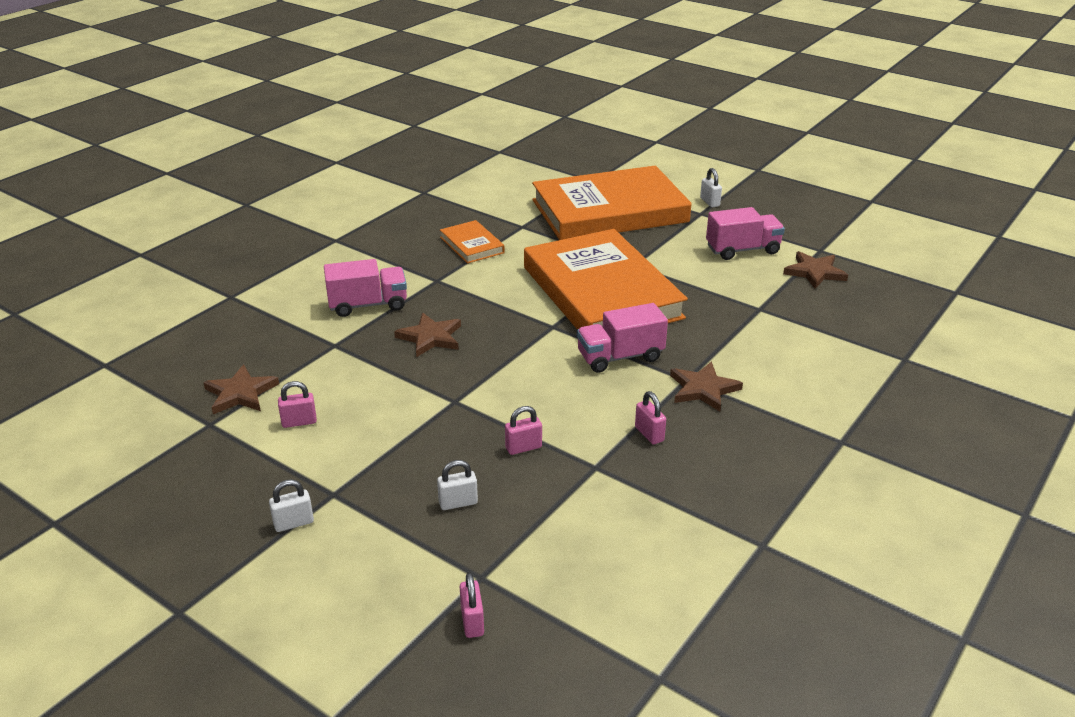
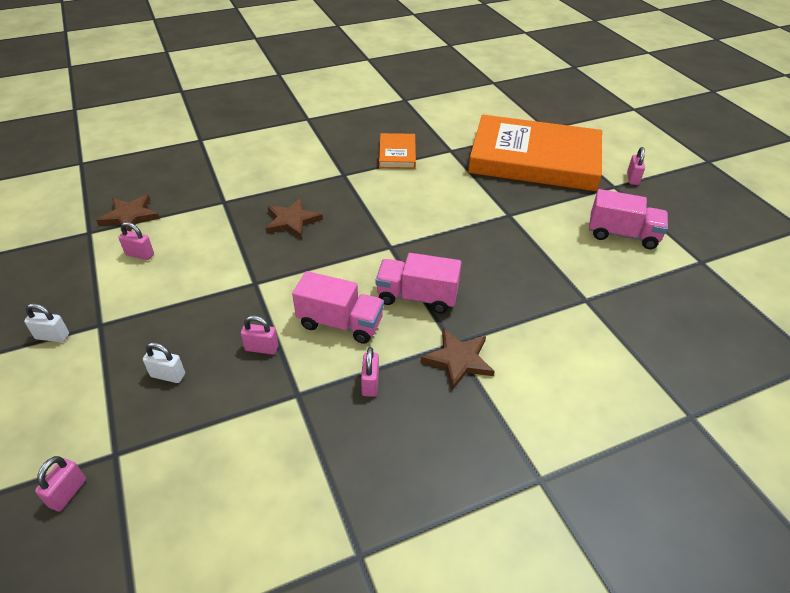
camera: 30 degrees right, 10 degrees up
pink truck [324,259,407,317] -> pink truck moved to [292,271,384,344]
orange book [524,229,688,329] -> none
white padlock [700,168,722,207] -> pink padlock [627,147,645,185]
brown star [783,251,848,289] -> none

